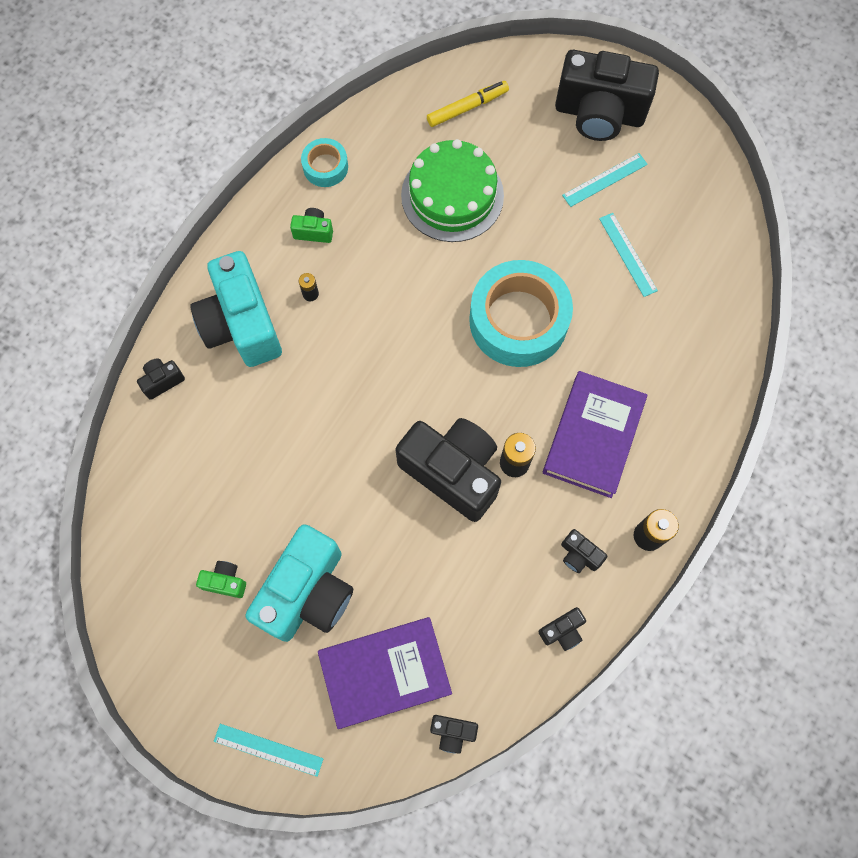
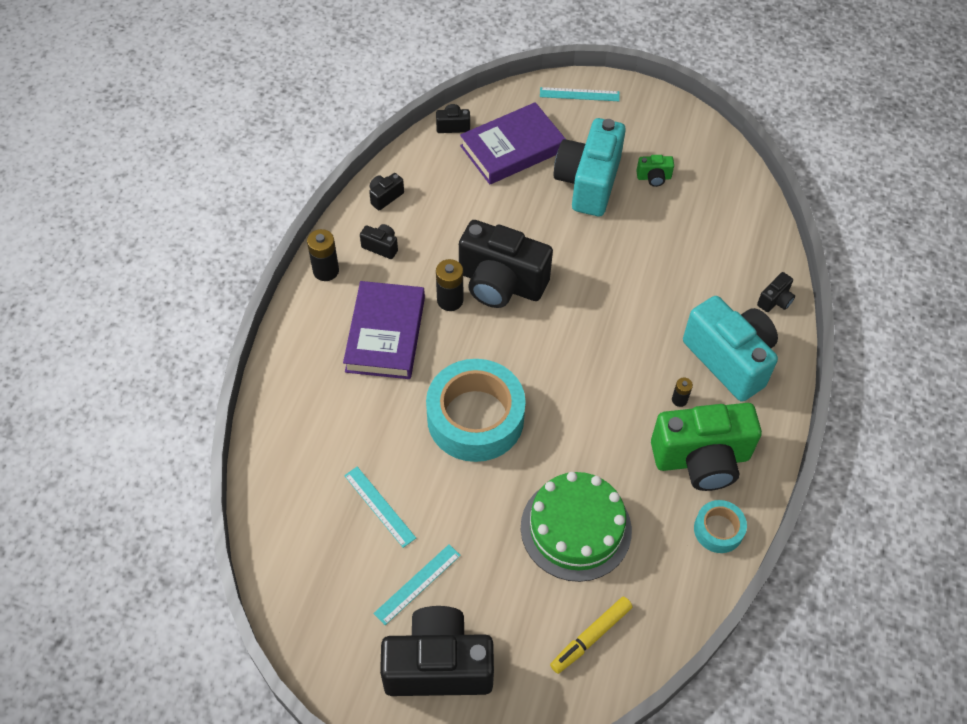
camera: 165 degrees right, 15 degrees down
green camera [290,208,333,243] -> green camera [651,403,762,491], size x2.41

